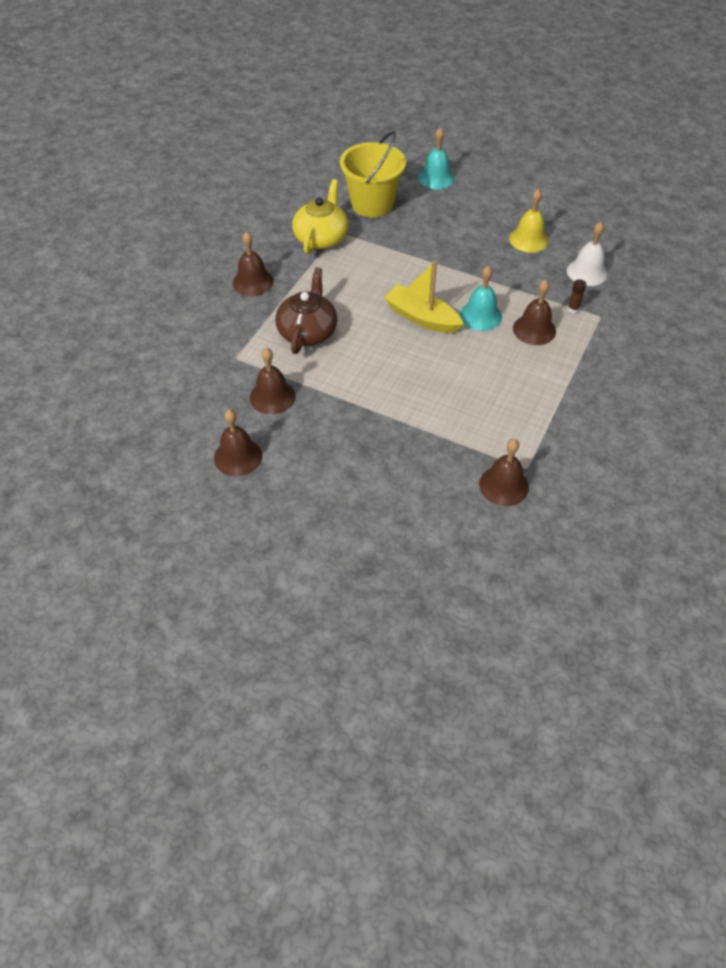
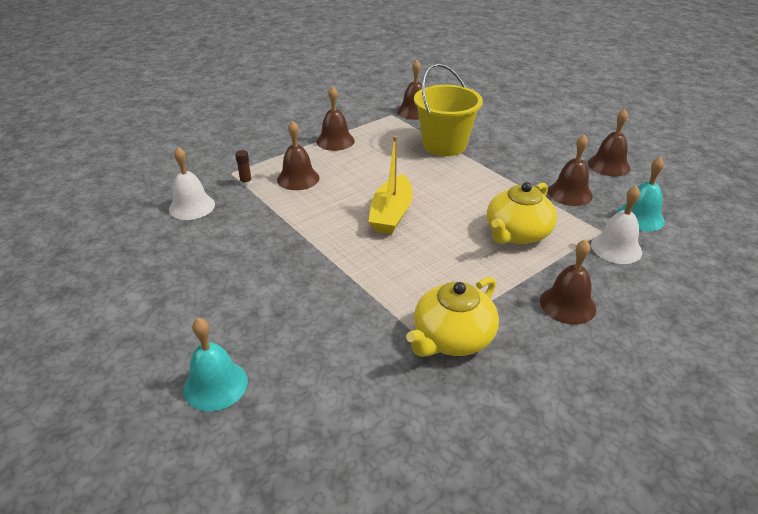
camera: 155 degrees left, 15 degrees down
brown teapot [275,267,337,354] -> yellow teapot [487,182,557,244]
yellow bucket [340,131,406,218] -> yellow bucket moved to [414,63,483,156]
yellow boat [384,260,463,333] -> yellow boat turned 45 degrees clockwise [368,136,413,234]
turquoise bell [460,266,502,331] -> turquoise bell moved to [616,157,665,231]
yellow bell [509,189,548,253] -> none
none -> brown bell [316,86,355,151]
none -> white bell [591,186,642,264]

